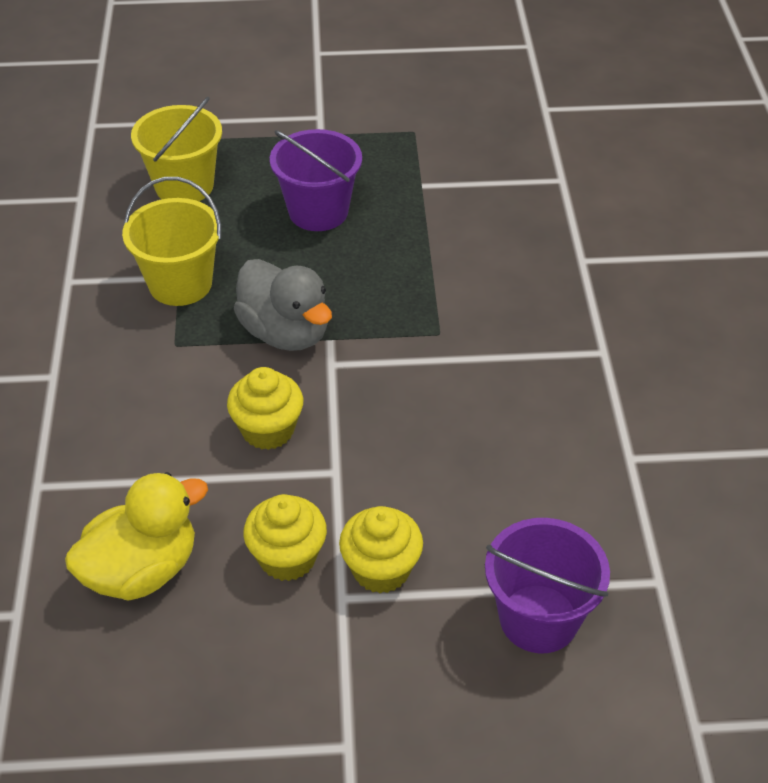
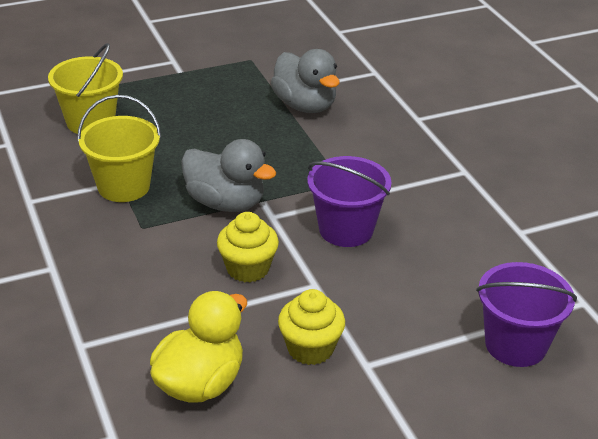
camera: 20 degrees left, 10 degrees down
purple bucket [270,129,362,231] -> purple bucket moved to [307,156,392,247]
yellow cupcake [339,506,423,593] -> none
none -> grey duck [271,49,340,113]

